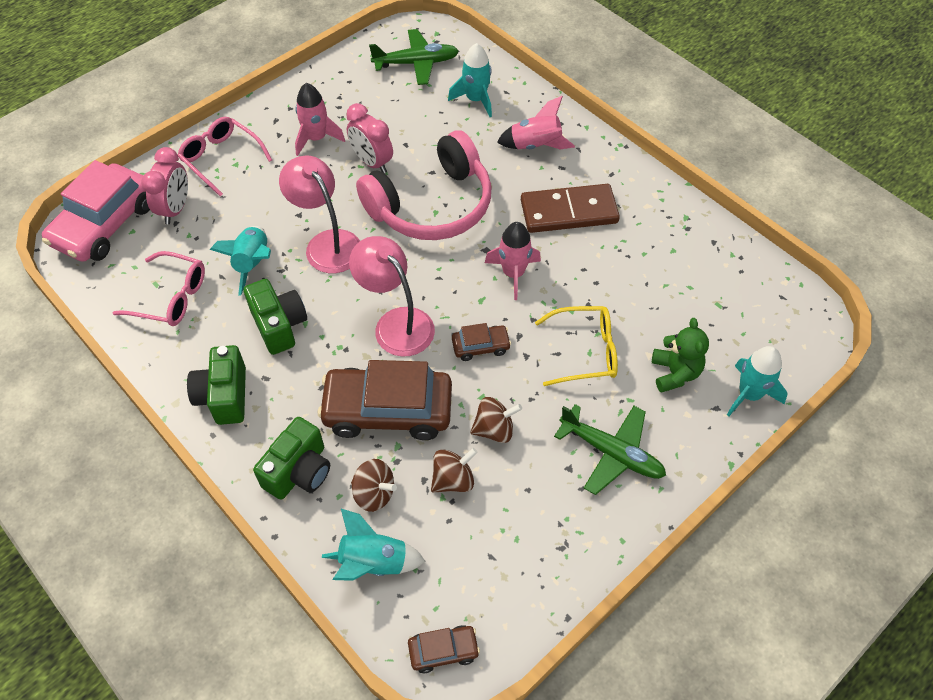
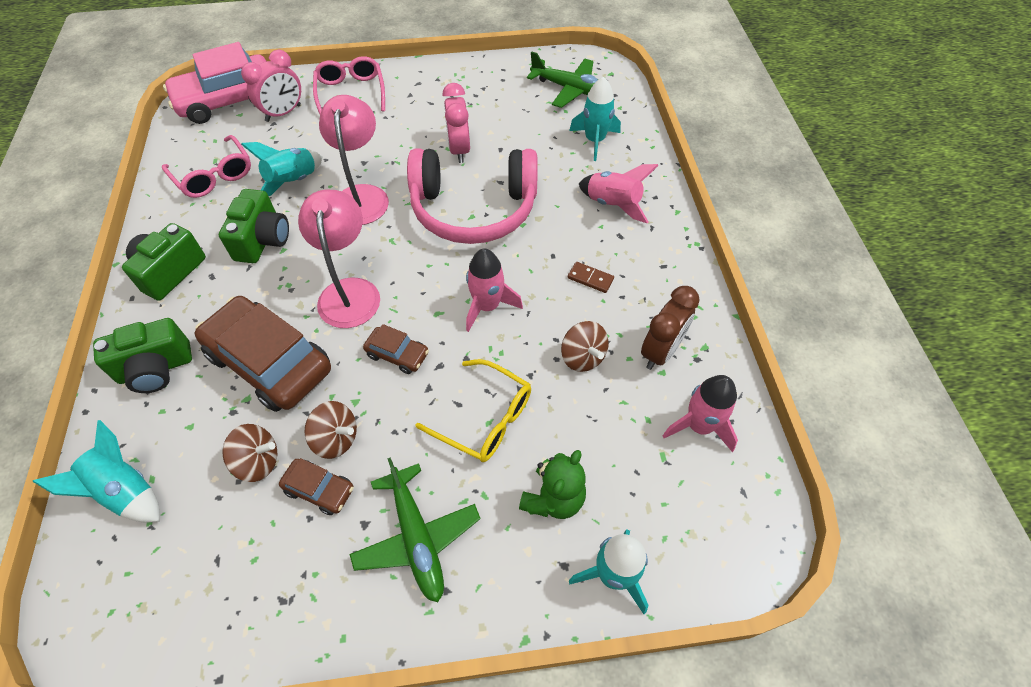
camera: 35 degrees right, 0 degrees up
pink rocket [295,83,345,156] -> pink rocket moved to [663,375,738,452]
brown spinning top [351,459,397,512] -> brown spinning top moved to [561,321,609,372]
brown car [408,625,480,673] -> brown car moved to [279,458,354,515]
brown domino [521,184,620,233] -> brown domino [568,262,614,293], size x0.41
none -> brown clock [641,286,699,370]

